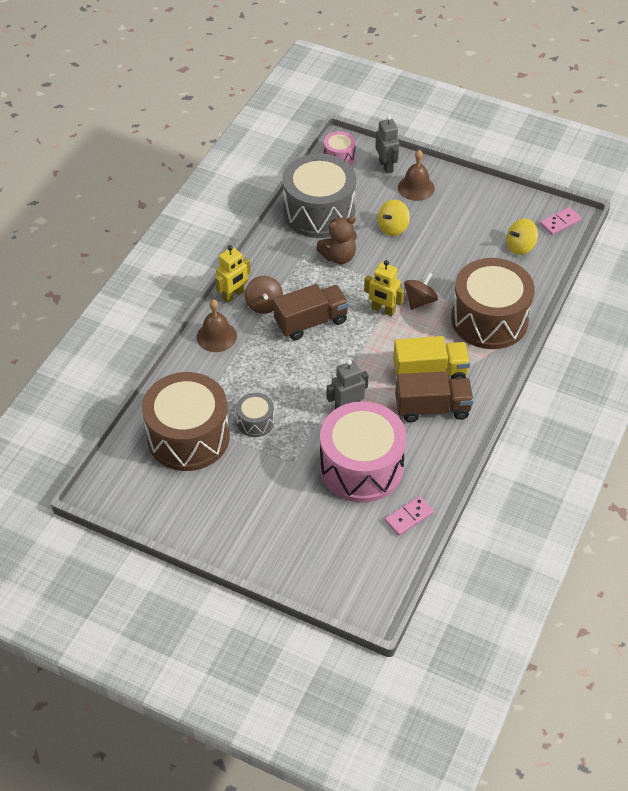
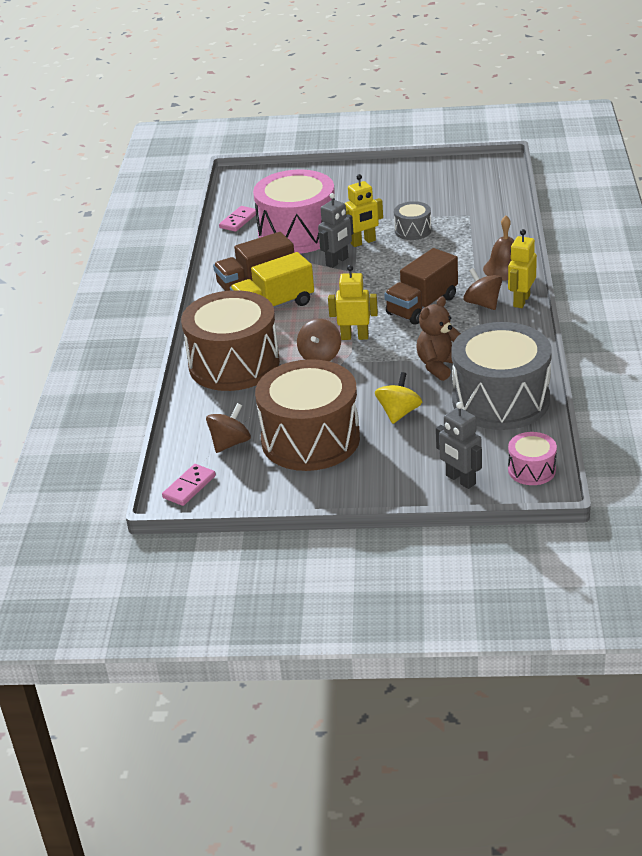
camera: 160 degrees right, 15 degrees down
brown drum [142,372,230,471] -> brown drum moved to [255,359,360,471]
brown bell [398,150,435,201] -> none
yellow spinning top [506,218,538,255] -> brown spinning top [206,403,251,453]
none -> yellow robot [345,174,383,247]

